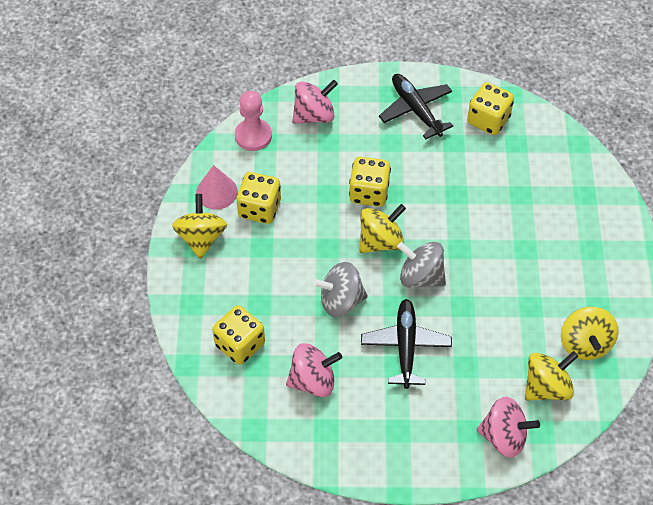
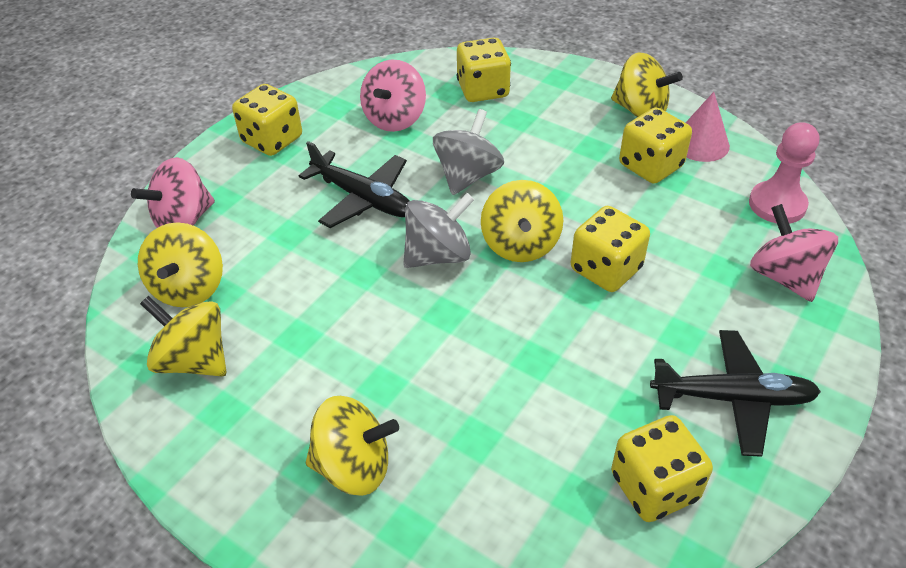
camera: 125 degrees right, 10 degrees down
pink spinning top [292,80,338,124] -> pink spinning top turned 150 degrees clockwise [750,204,838,302]
none -> yellow dice [232,84,302,156]
none -> yellow spinning top [306,396,399,496]

